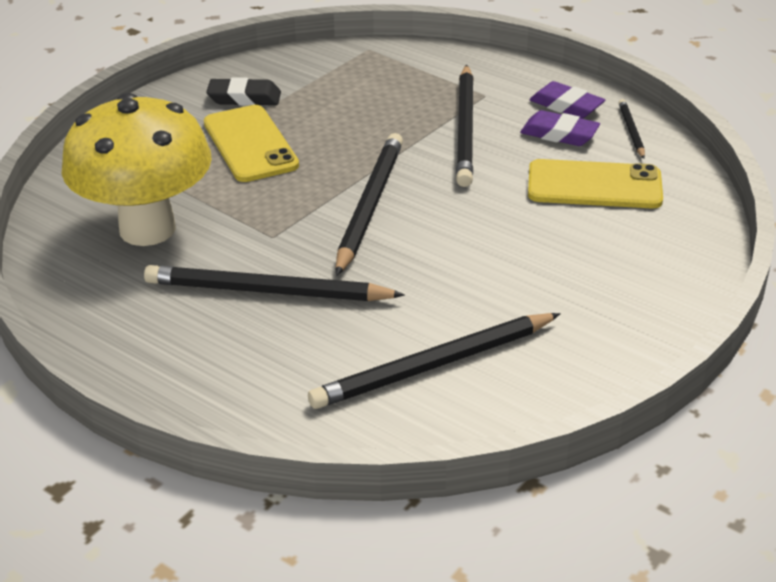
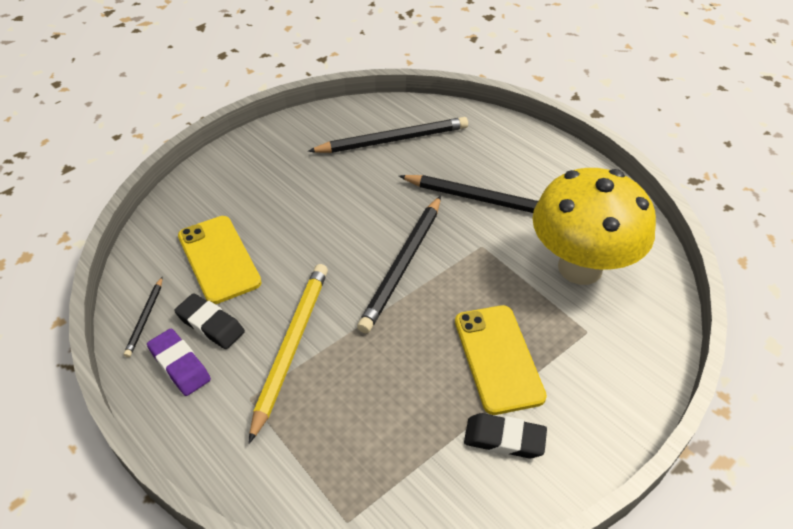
camera: 170 degrees left, 10 degrees up
black pencil [456,65,474,187] -> yellow pencil [249,264,328,443]
purple eraser [520,110,600,146] -> black eraser [174,293,245,349]
yellow phone [528,159,663,208] -> yellow phone turned 45 degrees clockwise [178,216,262,304]

